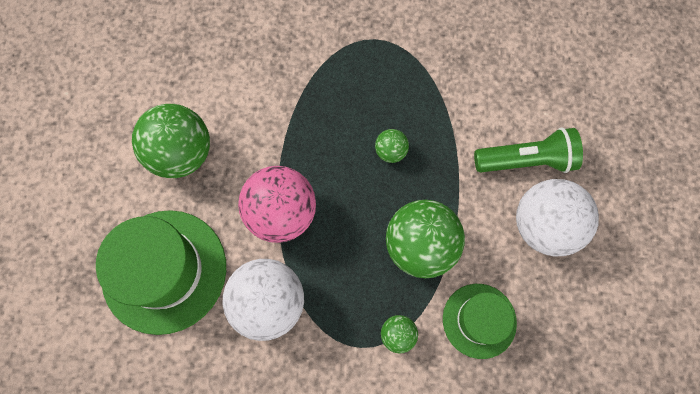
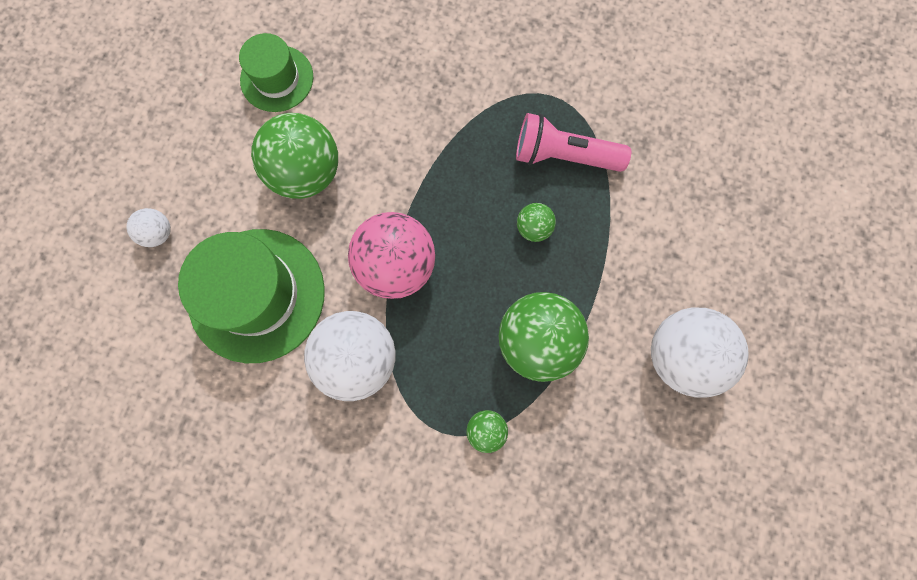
camera: 15 degrees right, 5 degrees up
green hat [443,284,517,359] -> green hat moved to [239,33,313,112]
green flashlight [474,128,583,173] -> none
none -> white ball [127,208,171,247]
none -> pink flashlight [516,113,631,172]

